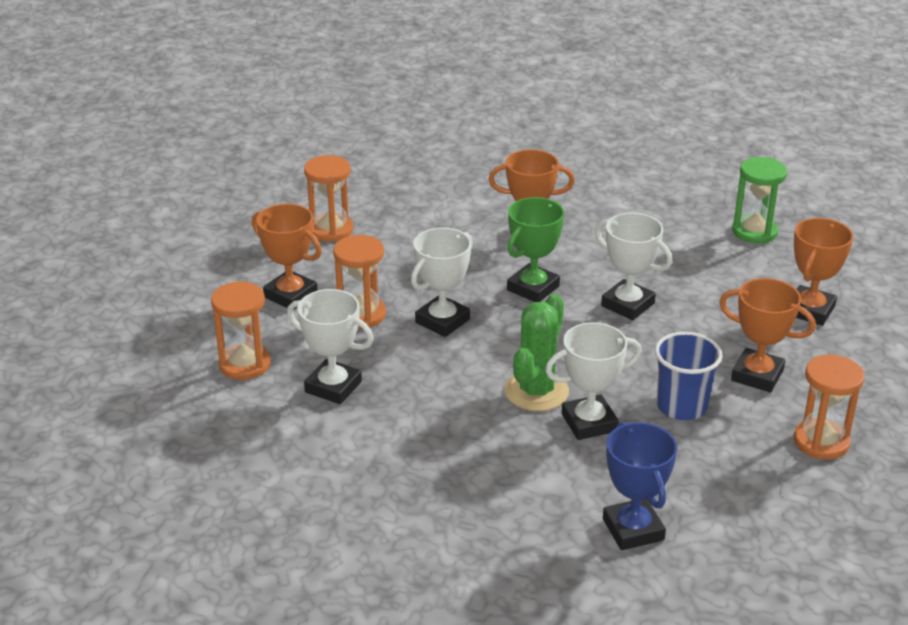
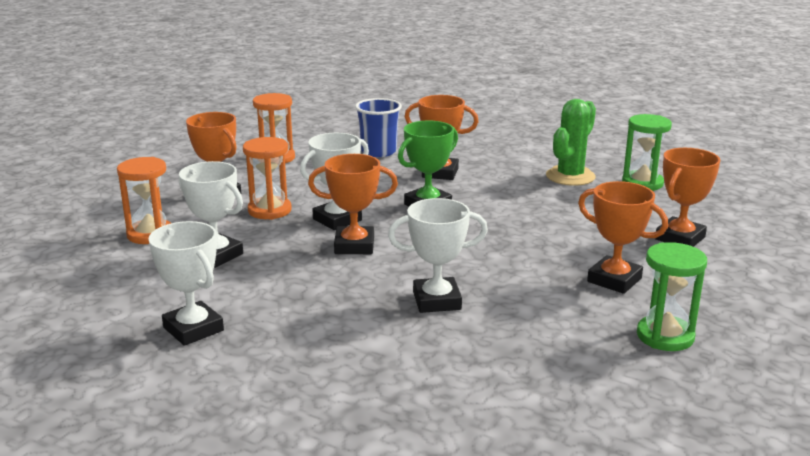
camera: 10 degrees right, 10 degrees down
green cactus [504,294,569,411] -> green cactus moved to [546,99,596,186]
white trophy [595,213,672,320] -> white trophy moved to [149,221,224,346]
blue trophy [603,422,677,550] -> none
blue cup [655,332,722,420] -> blue cup moved to [355,98,402,157]
orange hourglass [794,354,864,460] -> green hourglass [637,242,707,351]
none -> orange trophy [308,154,398,254]

